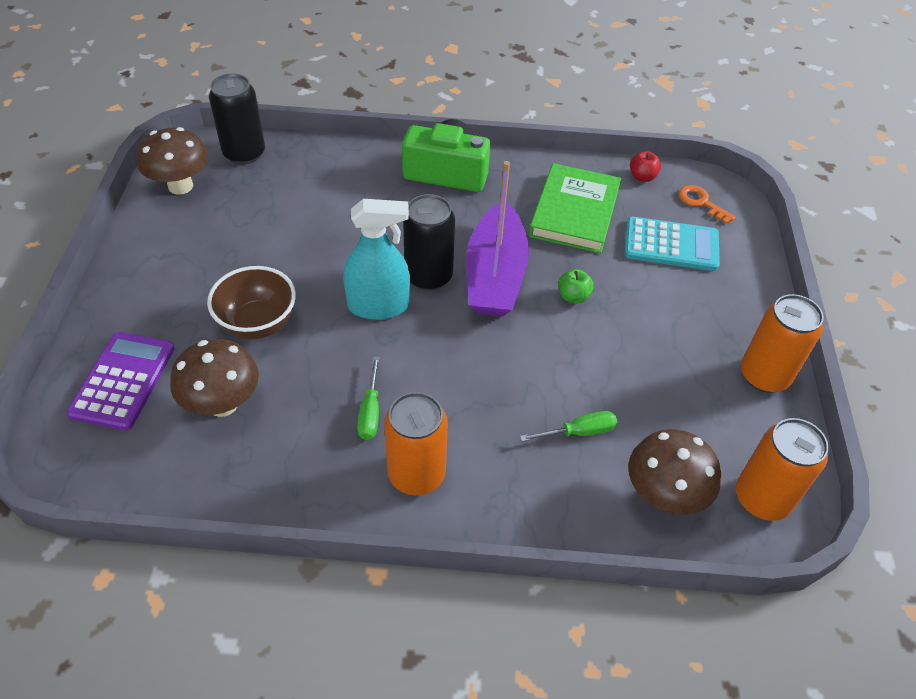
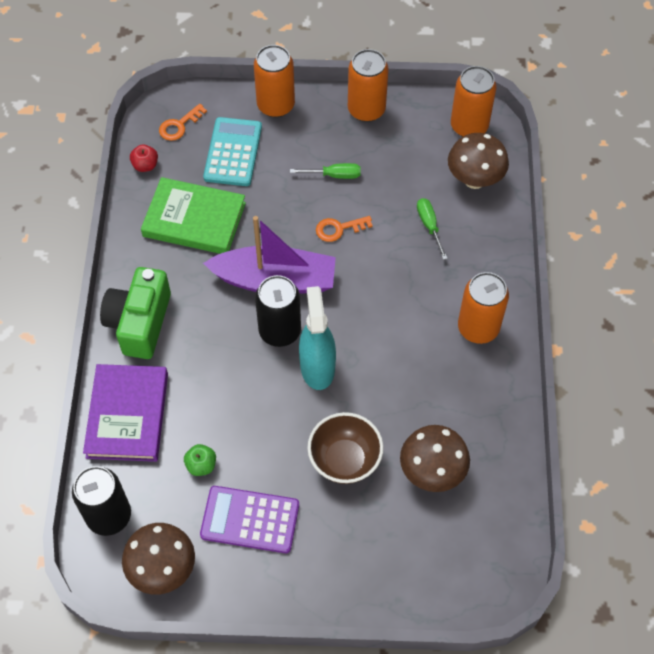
camera: 90 degrees left, 10 degrees up
purple calculator [67,332,175,430] -> purple calculator moved to [200,486,299,553]
green screwdriver [357,356,379,440] -> green screwdriver moved to [290,163,361,179]
green apple [558,269,594,303] -> green apple moved to [184,444,216,476]
none -> purple book [83,364,168,462]
none -> orange can [254,45,295,117]
none -> orange key [316,216,373,242]

